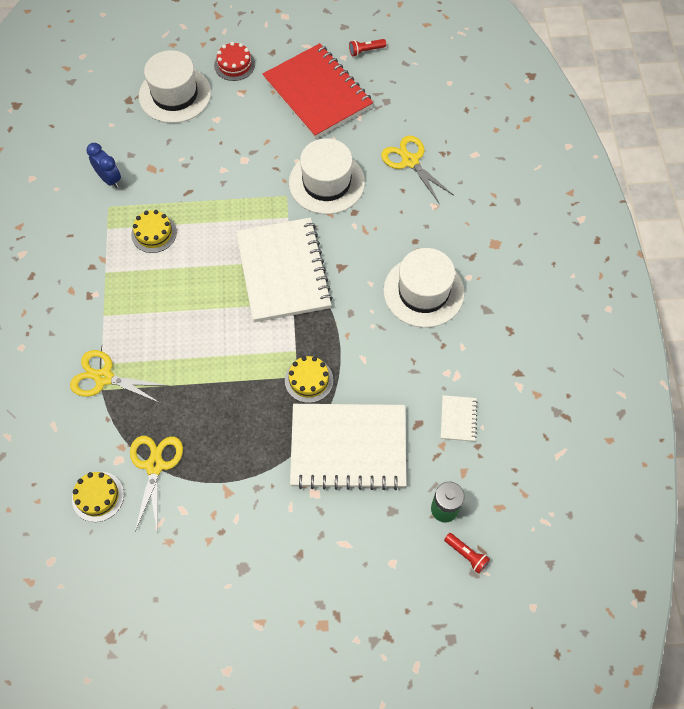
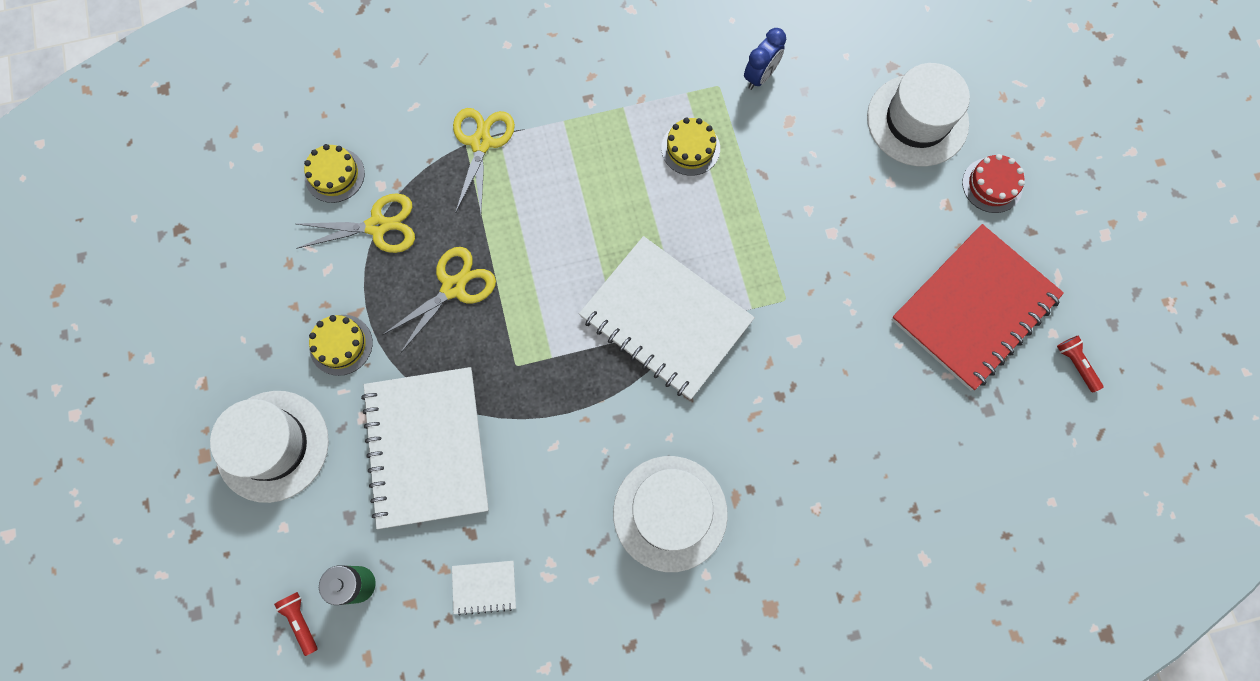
camera: 80 degrees right, 10 degrees up
white notebook [236,218,333,322] -> white notebook turned 60 degrees clockwise [579,236,755,400]
yellow cake [285,356,333,403] -> yellow cake moved to [309,315,373,376]
white hat [289,138,365,214] -> white hat moved to [210,391,329,503]
yellow scissors [381,136,453,203] -> yellow scissors moved to [382,247,496,354]
red flashlight [444,533,490,574] -> red flashlight turned 120 degrees clockwise [274,592,318,656]

